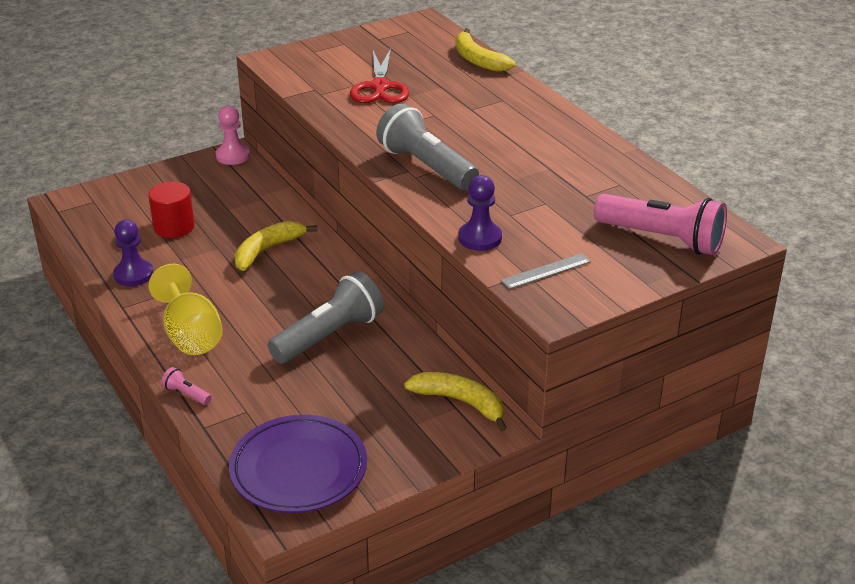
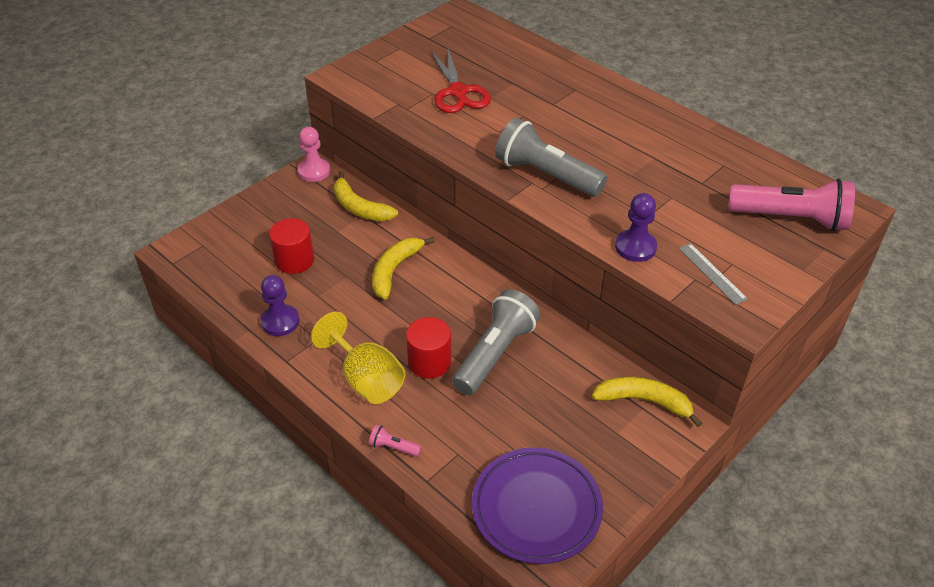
camera: 15 degrees left, 10 degrees up
yellow banana [456,28,515,72] -> yellow banana moved to [334,171,398,221]
grey ruler [500,253,591,289] -> grey ruler turned 75 degrees counterclockwise [678,243,748,305]
none -> red cylinder [406,317,451,379]

